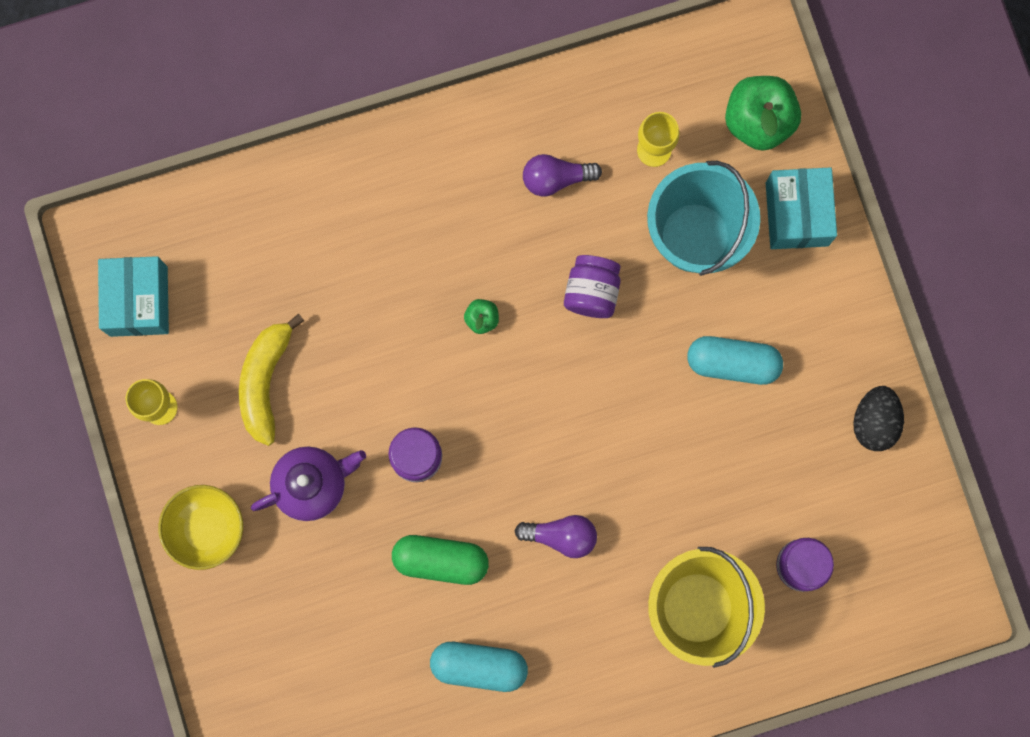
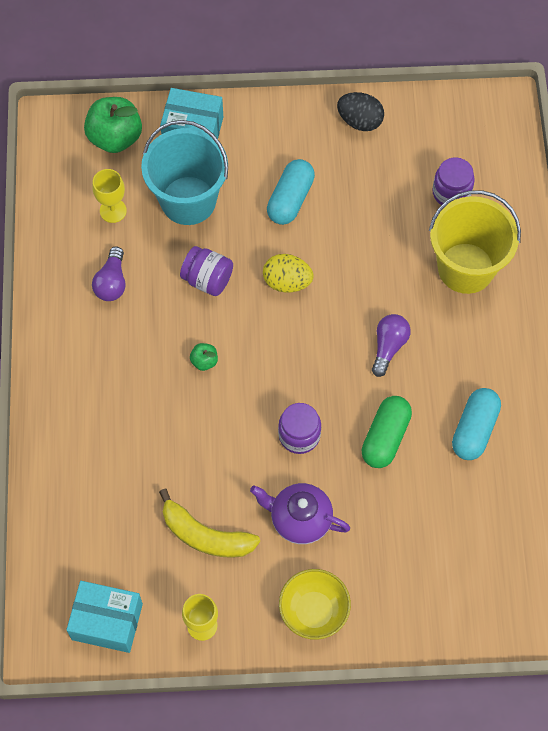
camera: 75 degrees left, 15 degrees down
purple teapot [251,447,366,521] -> purple teapot turned 60 degrees counterclockwise [250,483,350,544]
none -> yellow egg [263,254,314,293]

